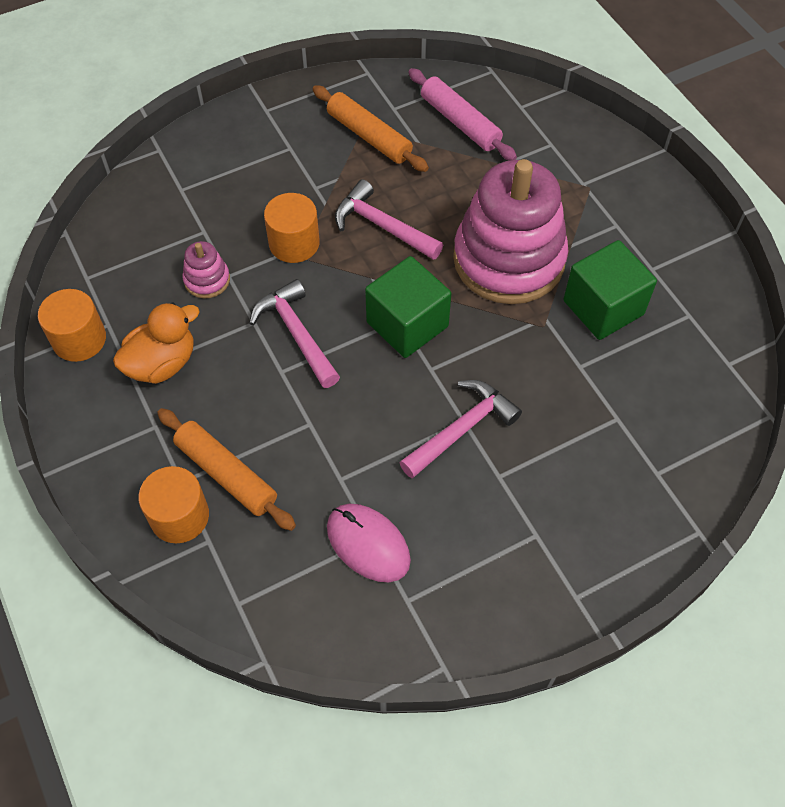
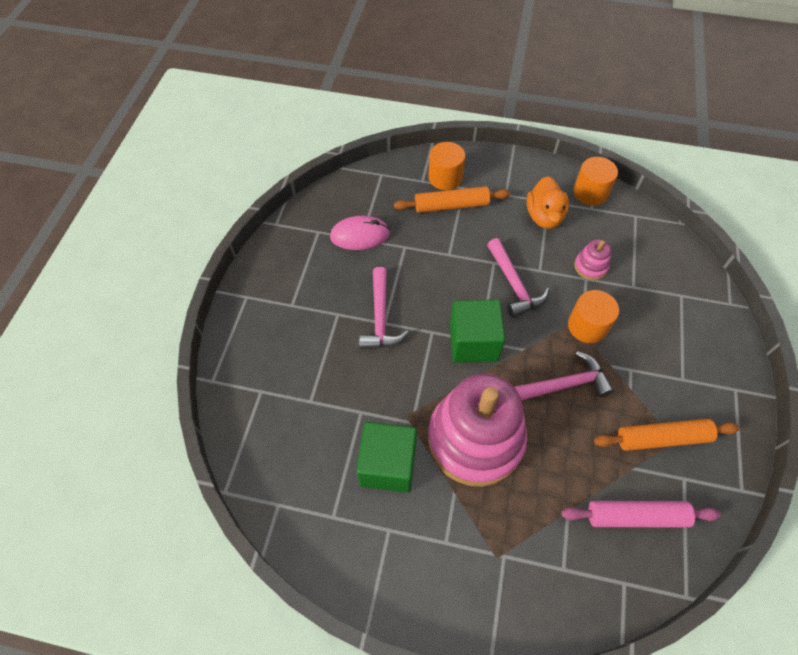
camera: 130 degrees right, 0 degrees up
pink hammer [249,279,340,388] -> pink hammer turned 60 degrees clockwise [487,238,549,318]

